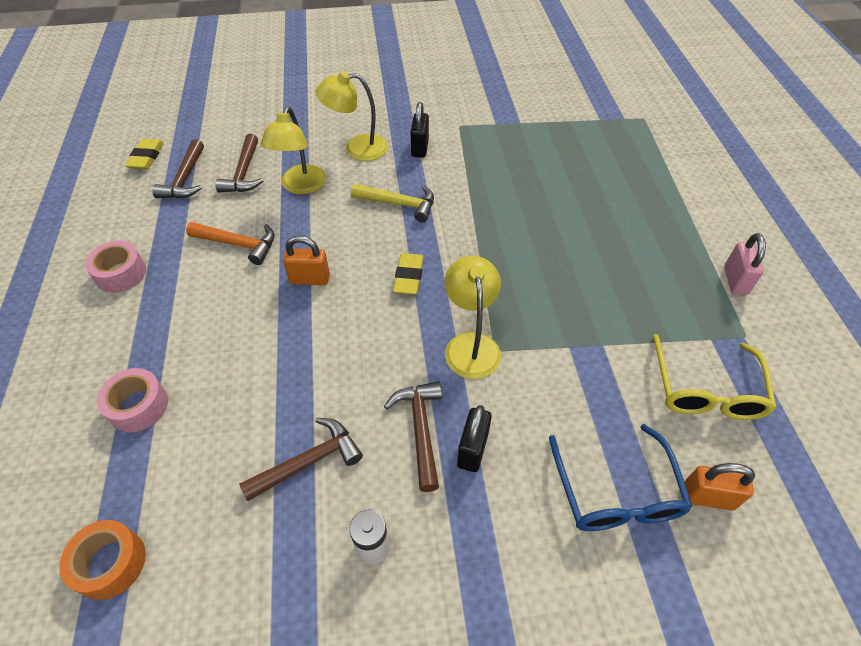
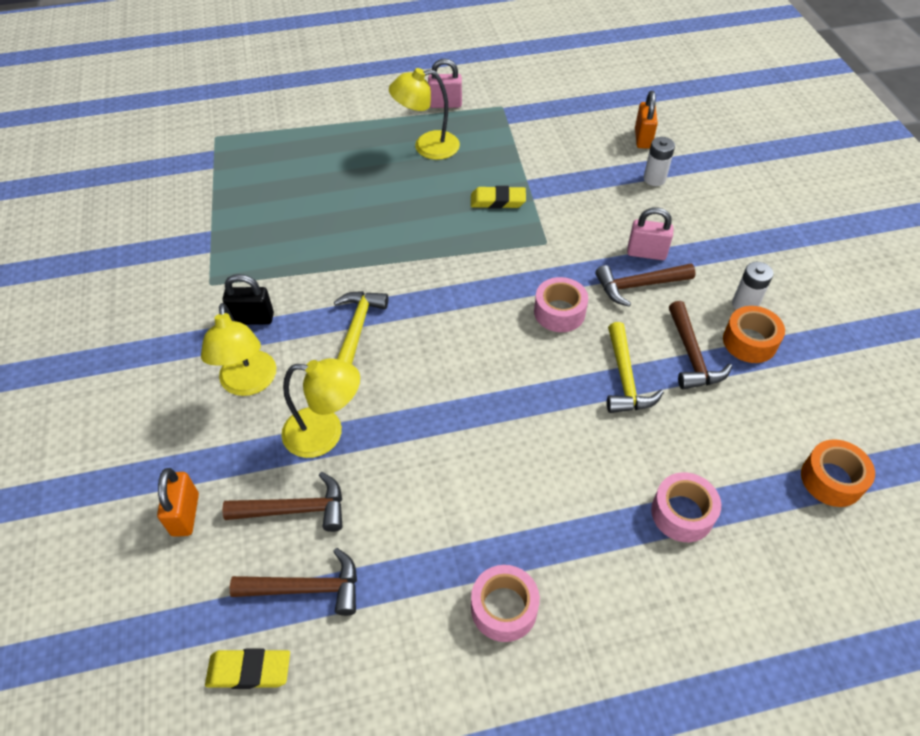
camera: 95 degrees left, 0 degrees up
orange hammer [186,222,274,265] -> none
brown hammer [239,418,363,501] -> brown hammer turned 150 degrees counterclockwise [669,301,732,389]
orange padlock [283,236,330,285] -> orange padlock moved to [157,468,199,537]
yellow eraser [393,253,424,294] -> yellow eraser moved to [471,186,526,209]
yellow lamp [445,256,501,379] -> yellow lamp moved to [389,68,460,160]
black padlock [457,405,491,472] -> pink padlock [627,207,674,260]
blue glasses [549,424,693,531] -> white battery [643,137,675,186]
yellow glasses [653,334,776,420] -> none
none -> pink tape [534,277,588,332]
none -> yellow hammer [607,322,664,413]
none -> orange tape [723,306,785,363]

